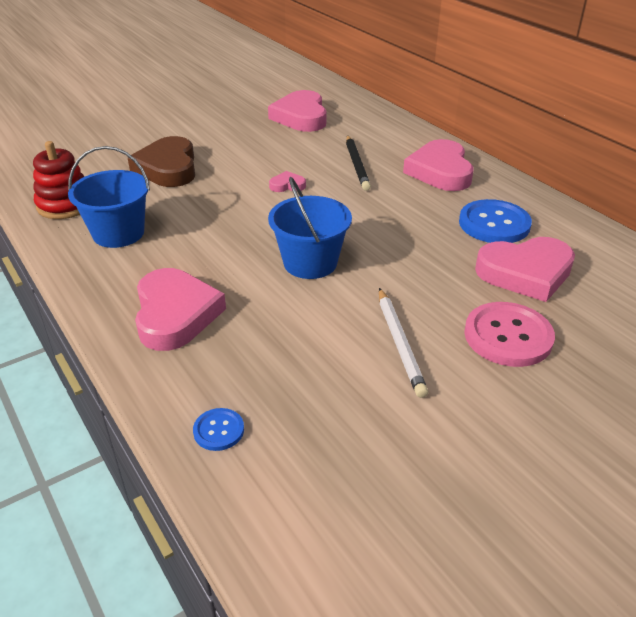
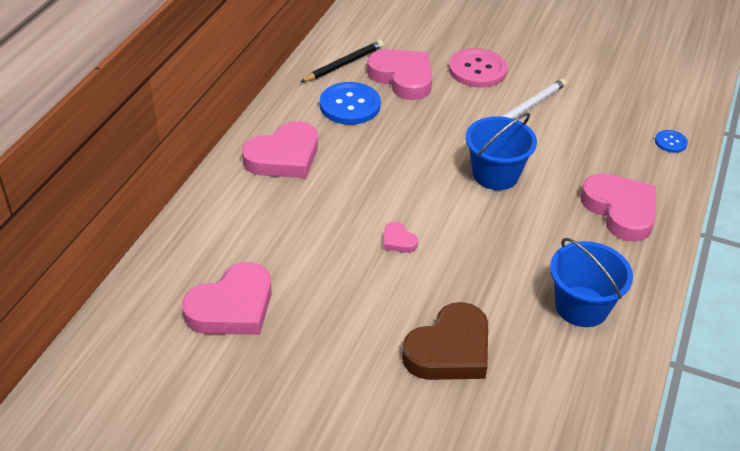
camera: 125 degrees left, 5 degrees up
red stacking toy [33,141,84,219] -> none
pink heart [135,268,226,351] -> pink heart turned 105 degrees clockwise [580,173,656,242]
black pencil [346,135,371,191] -> black pencil moved to [301,40,384,82]

